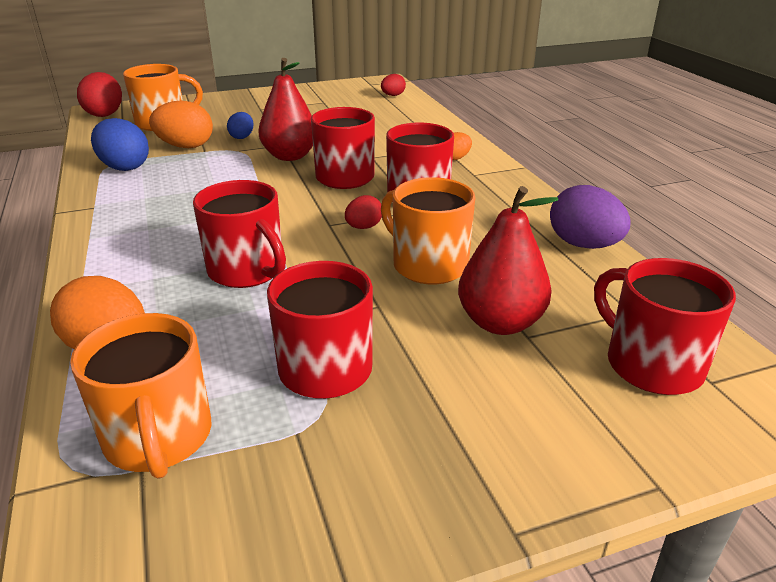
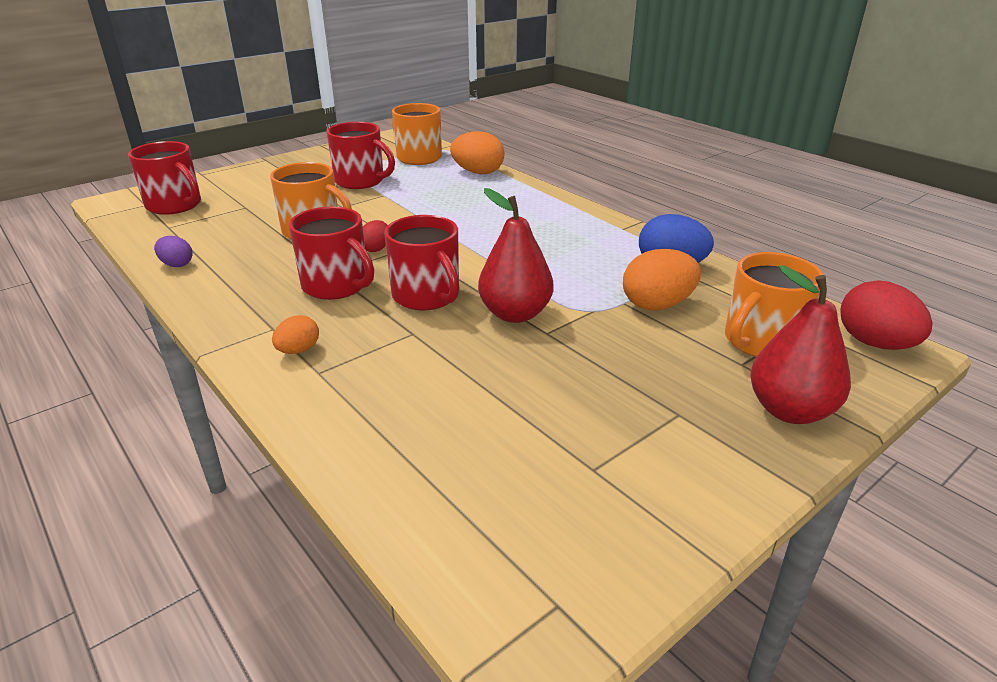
camera: 160 degrees right, 0 degrees up
red mug [193,180,286,288] -> none
blue egg [227,112,253,139] -> none
red egg [381,74,406,96] -> none
red pear [458,186,558,335] -> red pear moved to [750,265,851,424]
purple egg [550,185,631,249] -> purple egg [154,236,193,267], size x0.56

